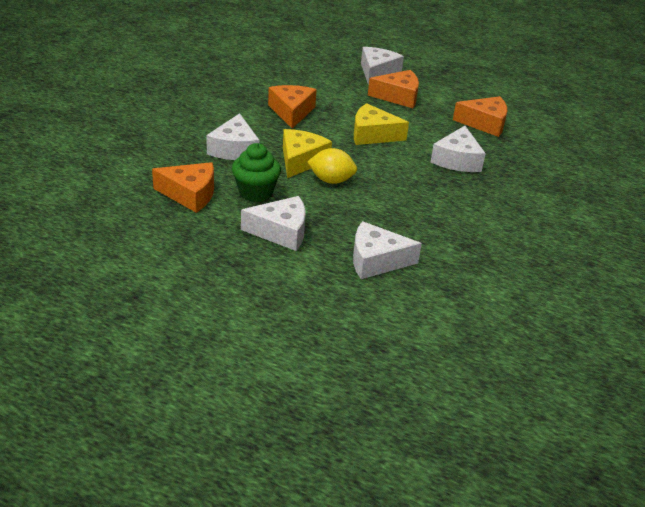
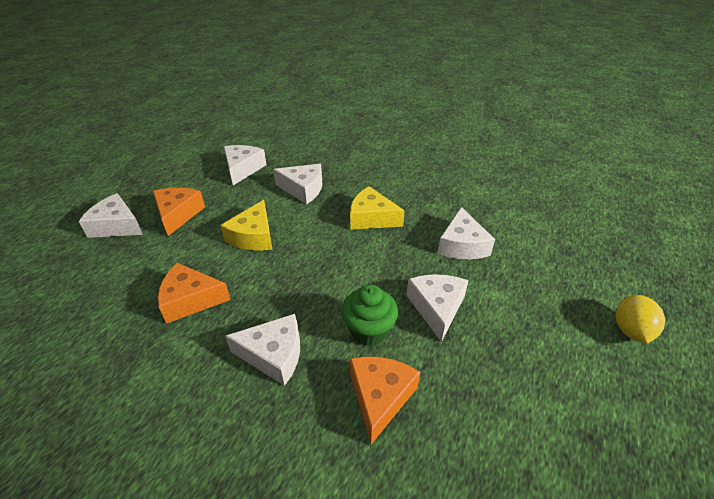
camera: 85 degrees left, 5 degrees up
yellow cheese [283,129,332,178] -> yellow cheese moved to [350,186,405,230]
yellow lemon [307,148,357,184] -> yellow lemon moved to [616,295,665,343]
orange cheese [453,96,508,137] -> white cheese [224,145,267,185]

